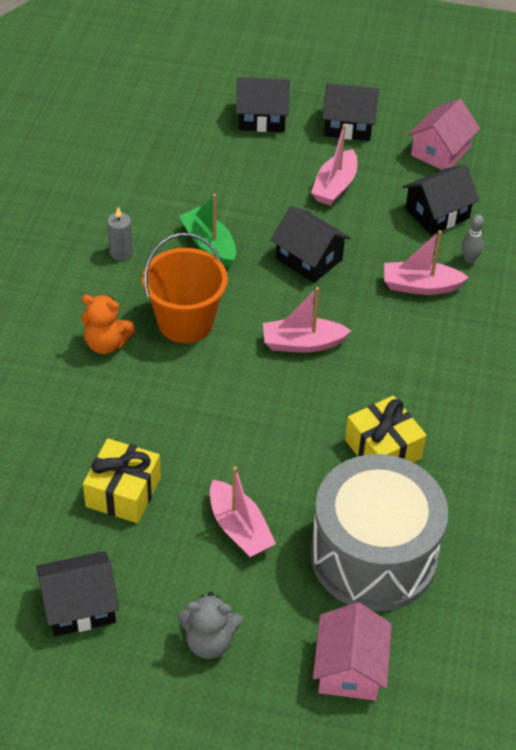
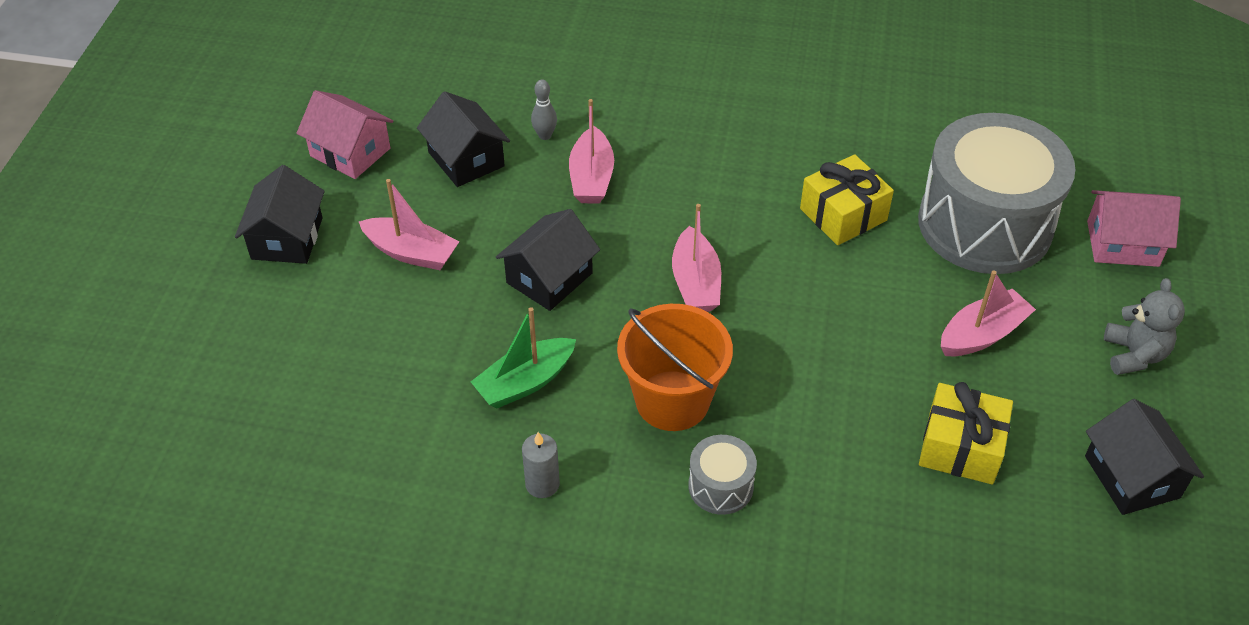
camera: 90 degrees left, 0 degrees up
orange teddy bear [81,295,135,354] -> grey drum [688,435,757,515]
black house [236,77,290,132] -> none

